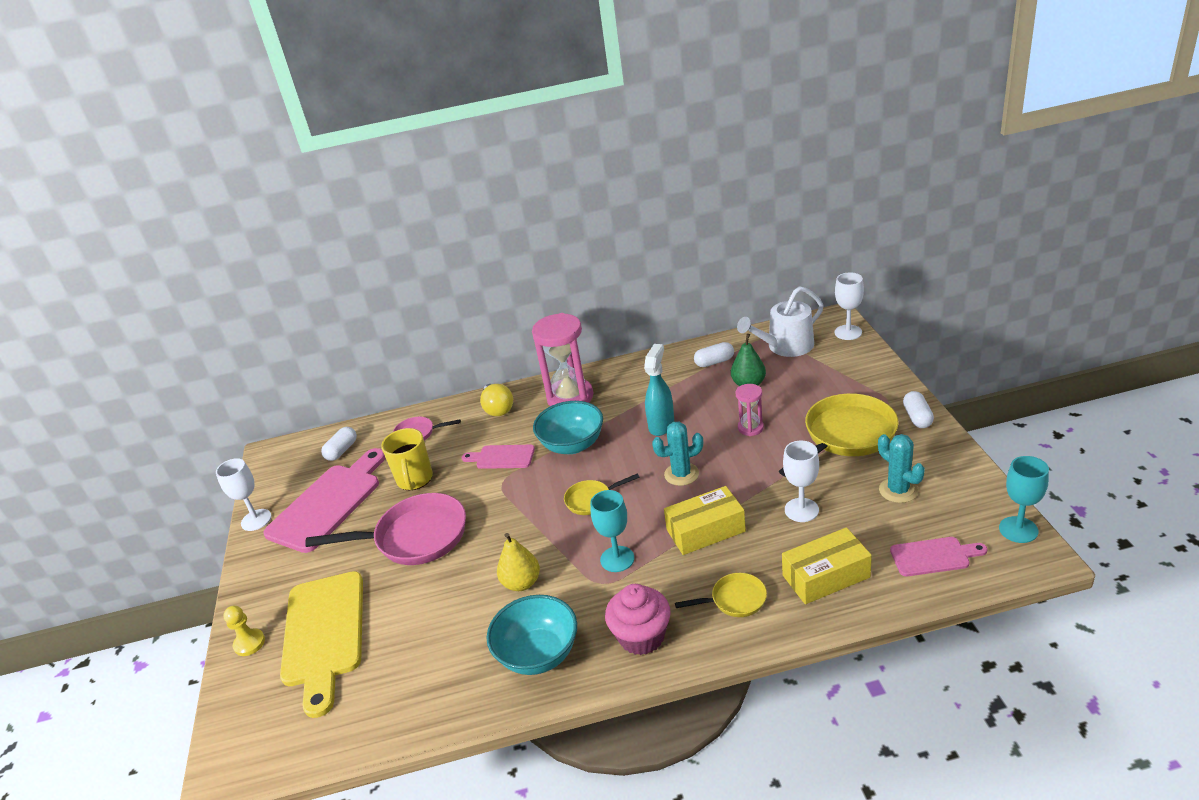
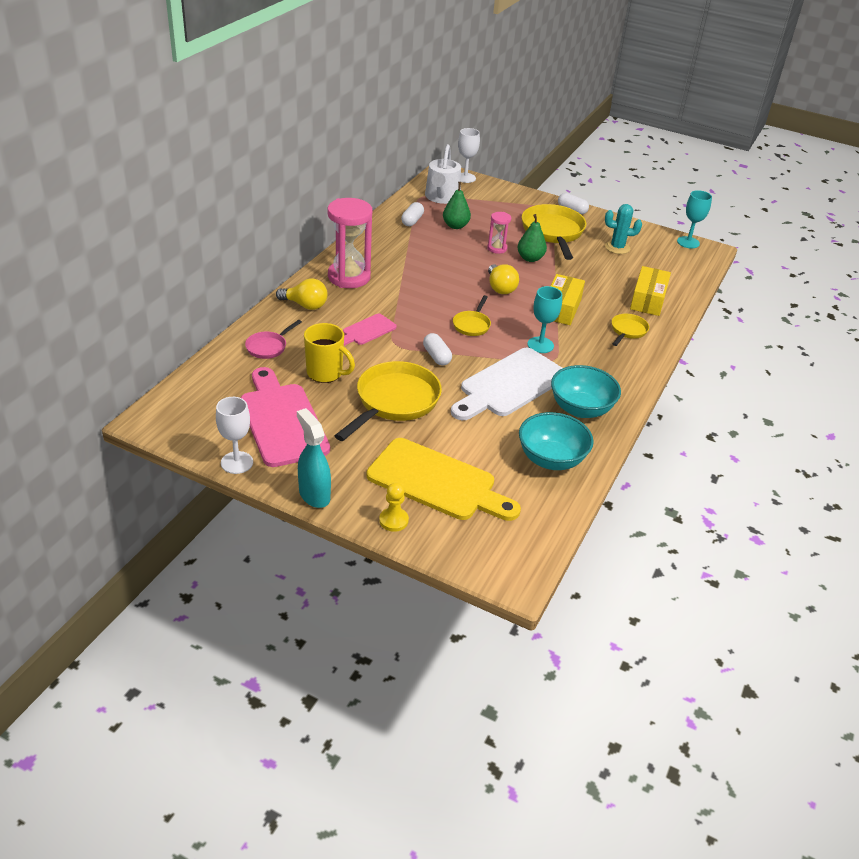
camera: 60 degrees left, 5 degrees up
pink pan [305,493,466,565] -> yellow pan [335,361,442,441]
white capsule [321,427,357,461] -> white capsule moved to [423,333,452,366]
yellow pear [497,533,540,591] -> white cutting board [451,348,562,420]
turquoise bowl [533,401,603,454] -> turquoise bowl moved to [519,412,594,470]
pink cupcake [605,584,671,655] -> none
turquoise spray bottle [644,344,674,436] -> turquoise spray bottle moved to [297,408,331,508]
turquoise cactus [652,422,703,486] -> yellow light bulb [488,264,519,294]
white goblet [783,441,819,522] -> none
pink cutting board [890,537,988,576] -> none
none -> green pear [517,214,547,262]

